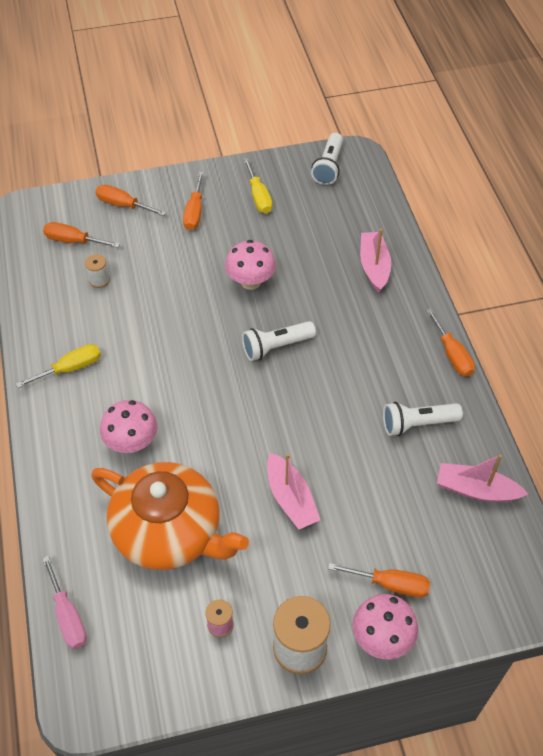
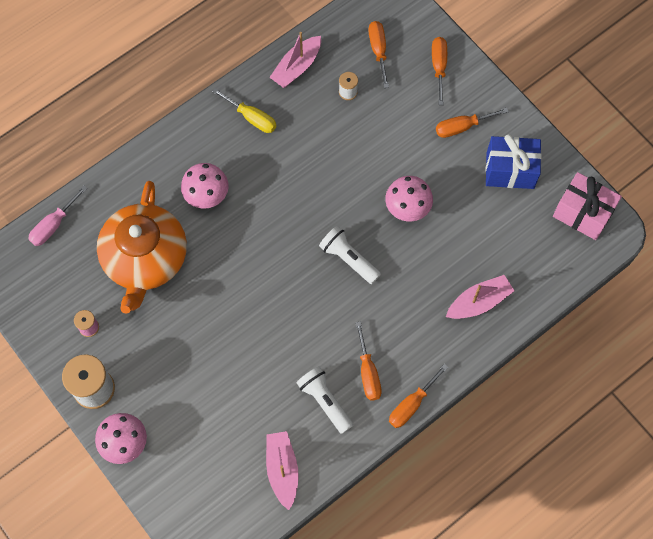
camera: 65 degrees right, 15 degrees up
yellow screwdriver [243,158,272,214] -> blue gift [486,134,541,189]
pink boat [267,453,320,529] -> pink boat moved to [269,32,321,88]
white flashlight [311,133,343,185] -> pink gift [553,172,622,240]
orange screwdriver [328,563,430,598] -> orange screwdriver moved to [355,322,382,401]

